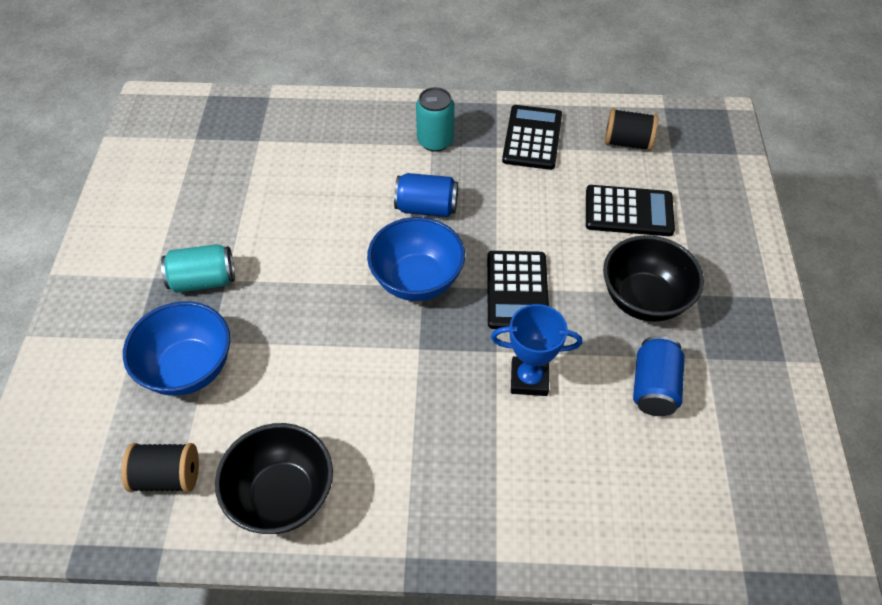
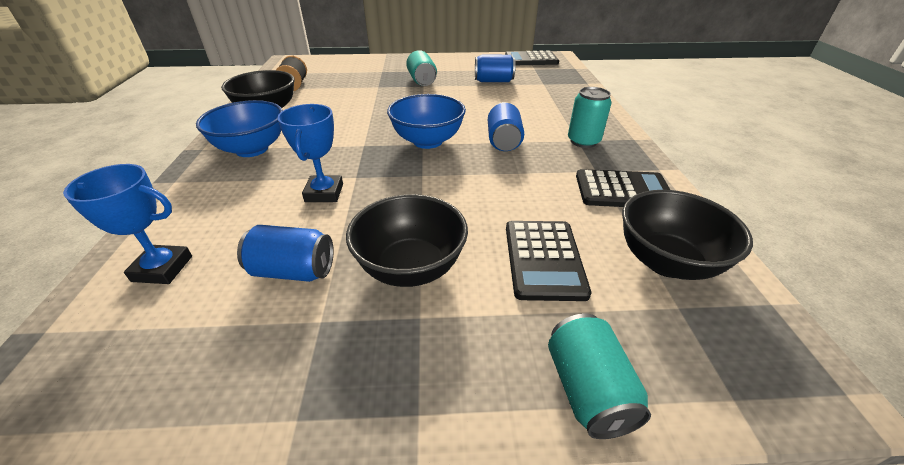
camera: 85 degrees right, 15 degrees down
blue bowl [123,302,230,396] -> blue bowl moved to [196,100,283,157]
black calculator [487,251,549,329] -> black calculator moved to [505,50,559,65]
black spool [605,108,658,151] -> black bowl [622,190,753,280]
none -> blue trophy [63,164,192,284]
none -> blue can [475,55,515,82]
none -> turquoise can [548,314,651,439]

